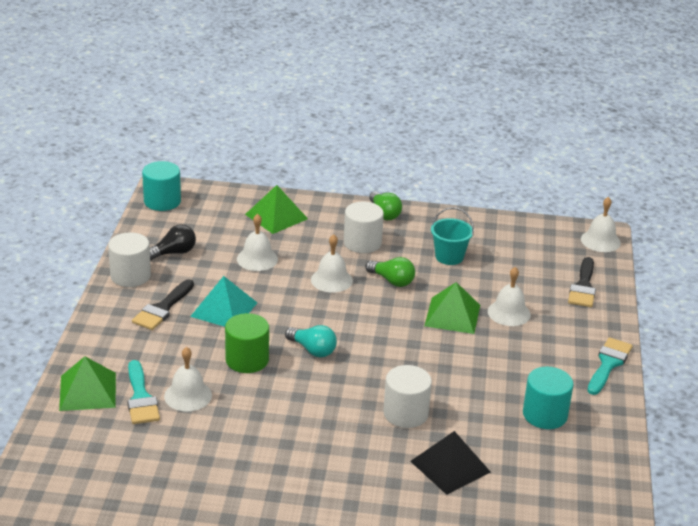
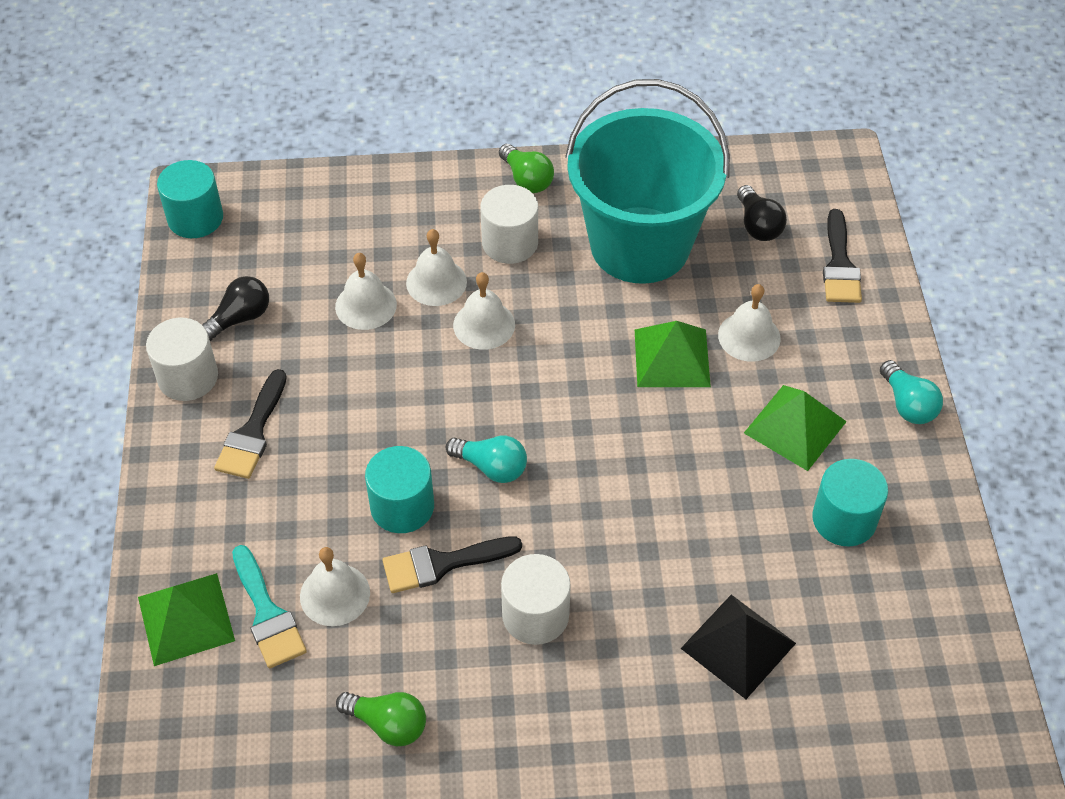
camera: 10 degrees left, 20 degrees up
turquoise pyramid [190,276,257,327] -> none
green cylinder [225,313,269,373] -> turquoise cylinder [365,446,434,533]
green pyramid [245,185,308,234] -> green pyramid moved to [744,385,847,471]
green light bulb [365,257,415,287] -> green light bulb moved to [336,692,426,746]
white cylinder [383,365,432,428] -> white cylinder moved to [501,554,571,645]
turquoise bucket [431,207,474,265] -> turquoise bucket [565,79,730,284], size x2.43
white bell [581,197,621,252] -> white bell moved to [406,229,467,306]
turquoise brush [588,337,633,395] -> turquoise light bulb [880,360,943,424]
none -> black brush [382,536,522,593]
none -> black light bulb [737,185,787,241]

